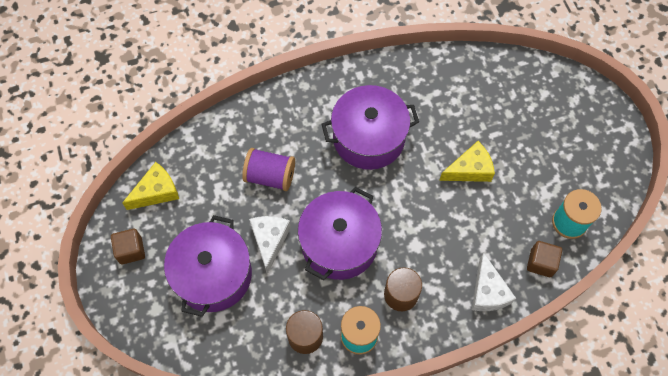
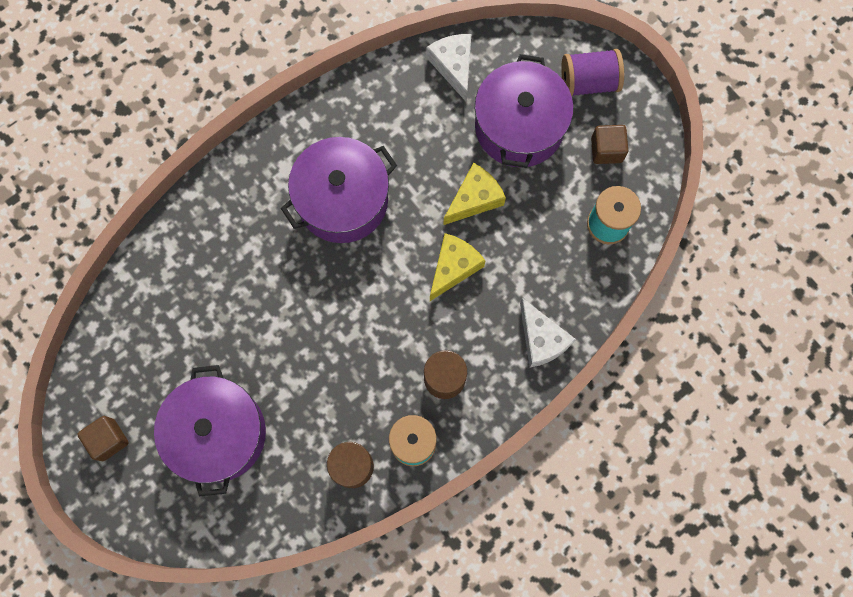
camera: 20 degrees left, 10 degrees up
yellow cheese [122,162,179,210] -> yellow cheese moved to [430,233,486,301]
purple spool [242,148,295,191] -> purple spool moved to [561,49,624,96]
white cheese [249,216,291,274] -> white cheese moved to [427,34,471,101]
purple pot [298,187,382,280] -> purple pot moved to [475,54,573,168]
brown cube [527,241,562,277] -> brown cube moved to [591,125,628,164]

